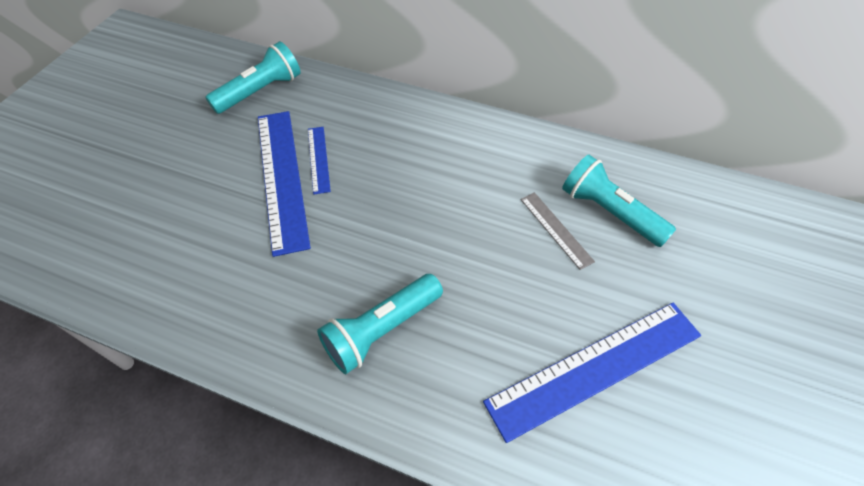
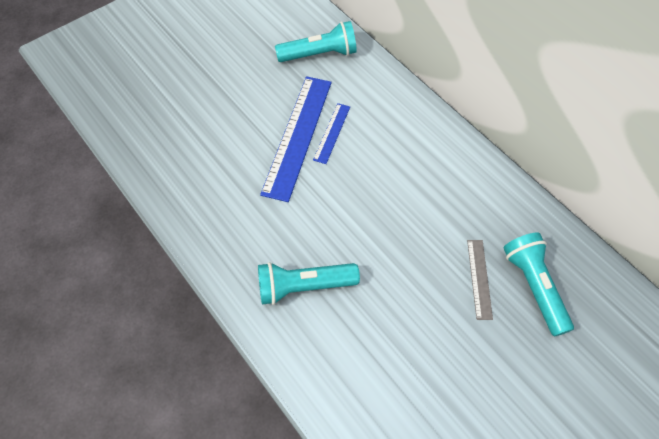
camera: 30 degrees right, 5 degrees up
blue ruler [483,303,701,443] -> none

